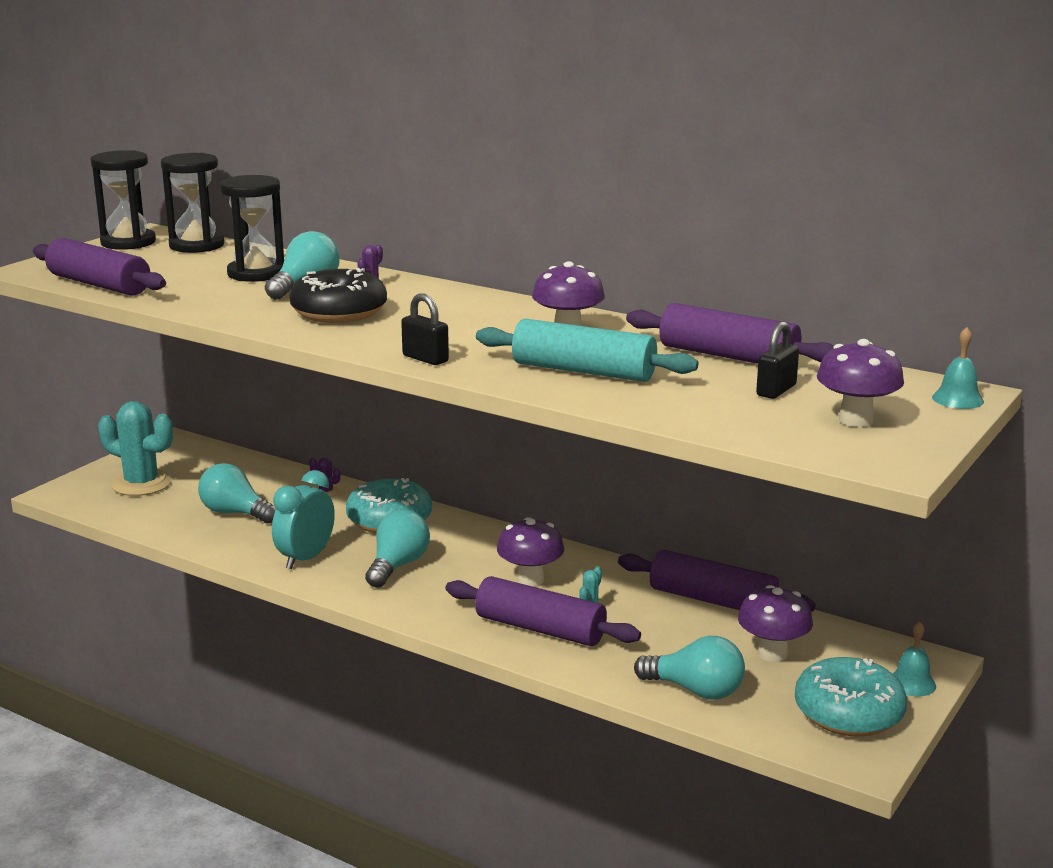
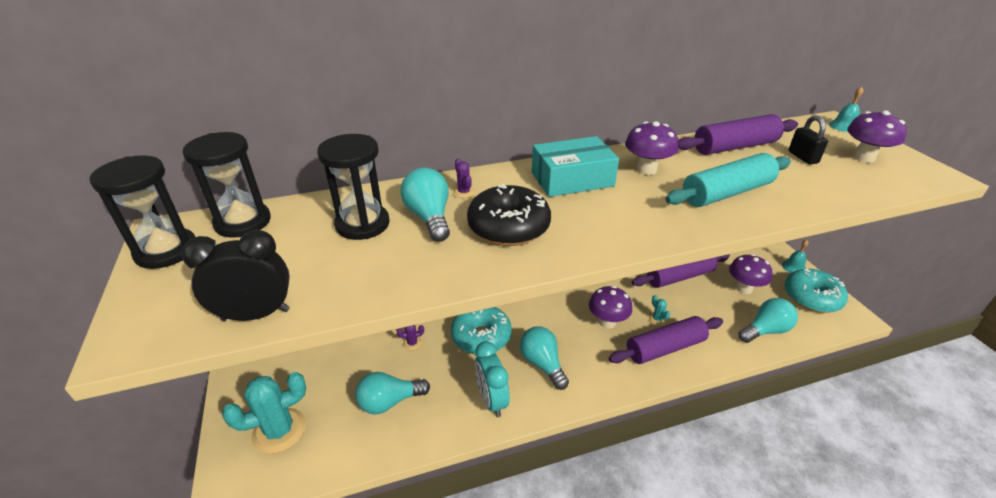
camera: 50 degrees left, 15 degrees up
purple rolling pin [33,238,166,296] -> black clock [181,230,290,321]
black padlock [401,293,449,365] -> none
none -> turquoise box [532,136,619,197]

